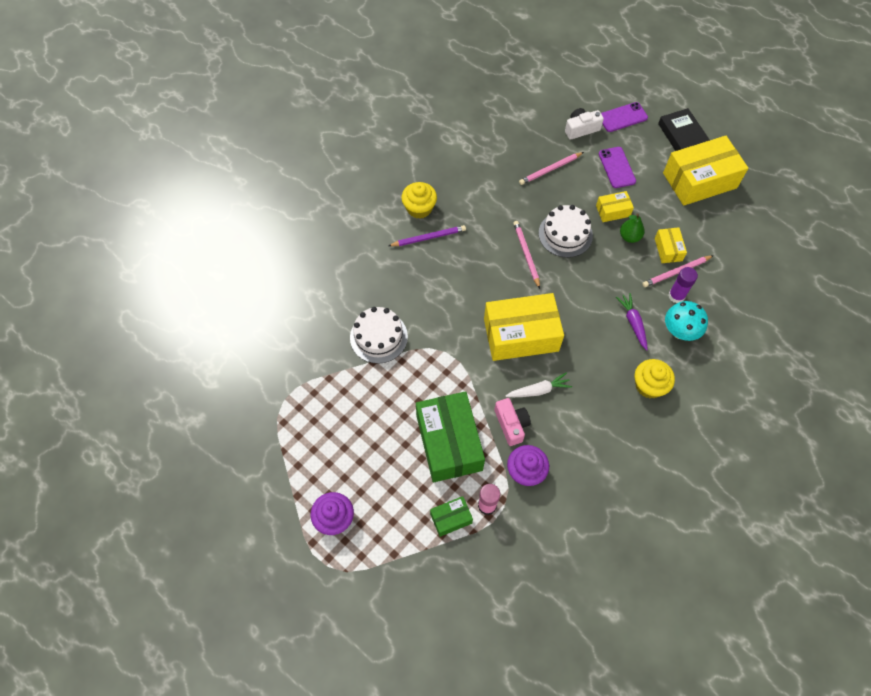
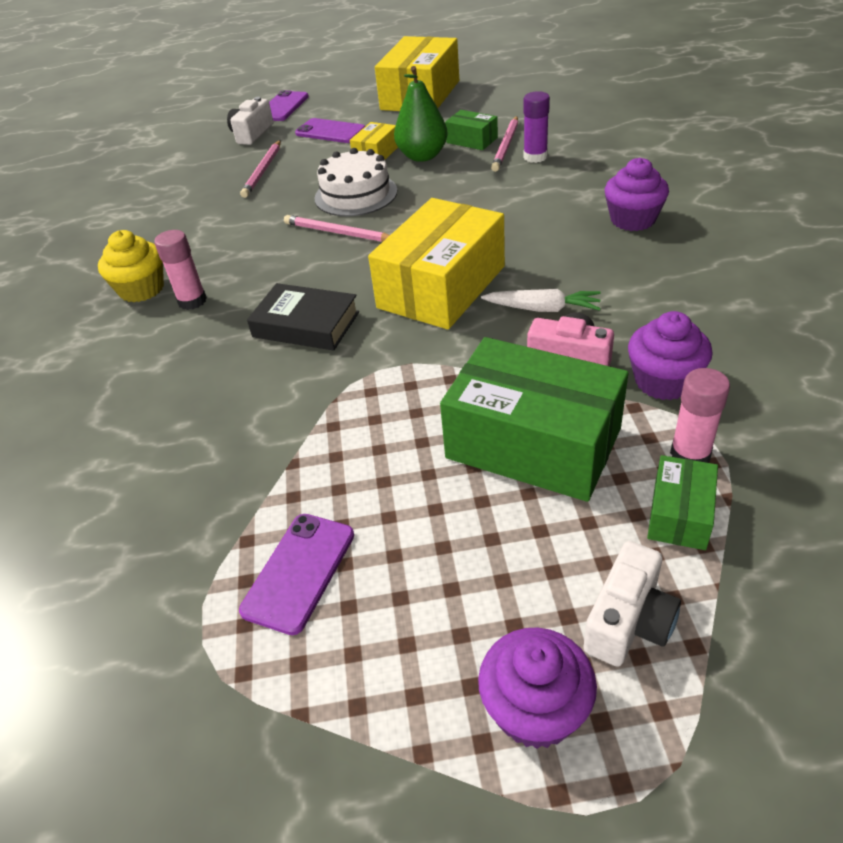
camera: 45 degrees left, 20 degrees down
white cake [350,307,408,364] -> none
purple pencil [388,225,466,246] -> pink glue stick [154,230,207,310]
white carrot [506,373,572,397] -> white carrot turned 75 degrees clockwise [481,289,601,312]
purple carrot [616,293,648,350] -> none
green pear [620,213,645,243] -> green pear [394,66,448,162], size x1.52
yellow cupcake [634,359,675,398] -> purple cupcake [605,158,669,231]
yellow box [655,227,687,263] -> green box [445,110,498,150]
black book [658,108,710,151] -> black book moved to [247,283,359,351]
turquoise mushroom [665,301,708,341] -> none
none -> purple phone [239,514,354,635]
none -> white camera [583,541,681,667]

